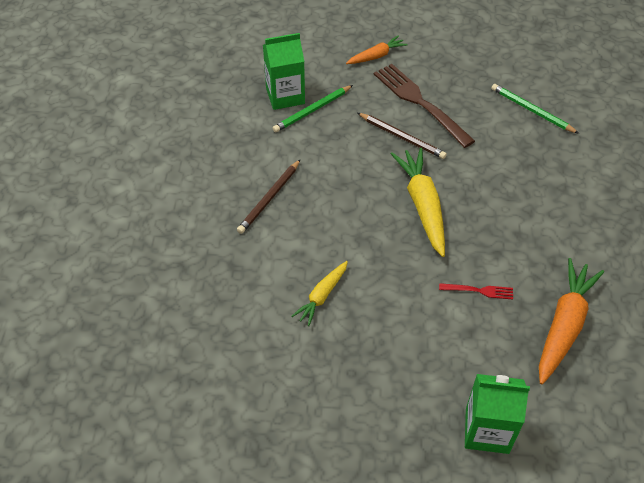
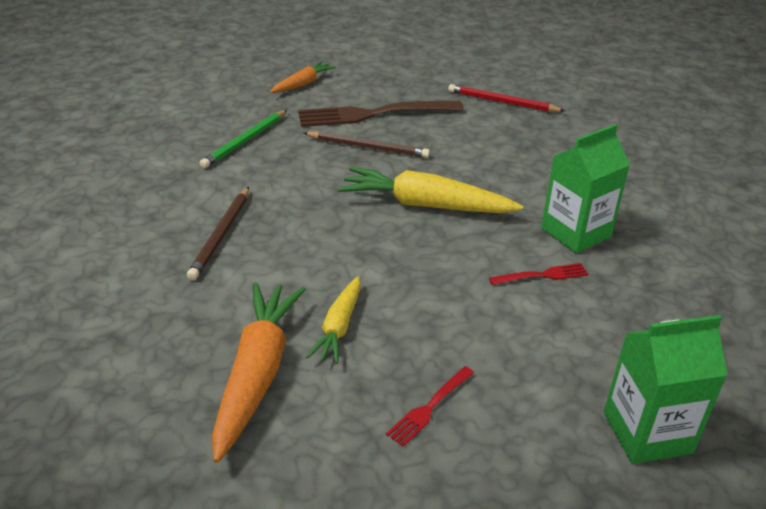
camera: 20 degrees left, 15 degrees down
green carton [263,33,305,110] -> green carton moved to [541,124,630,253]
brown fork [374,64,475,148] -> brown fork turned 45 degrees counterclockwise [298,101,464,127]
yellow carrot [391,148,445,257] -> yellow carrot turned 45 degrees counterclockwise [338,167,523,213]
green pencil [491,84,579,134] -> red pencil [448,84,565,112]
orange carrot [539,258,604,385] -> orange carrot moved to [212,282,306,463]
none -> red fork [386,366,474,446]

